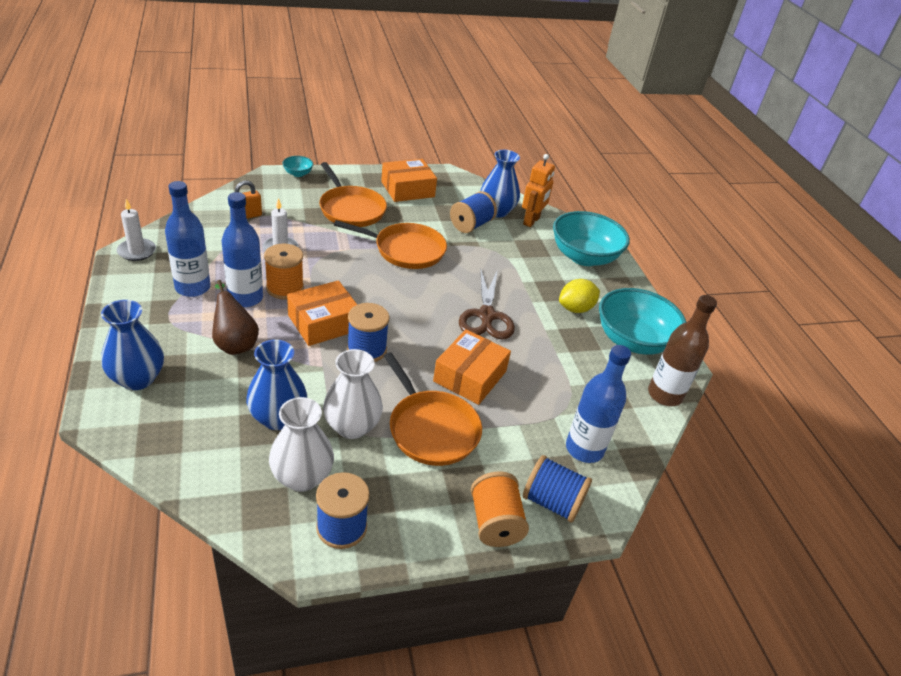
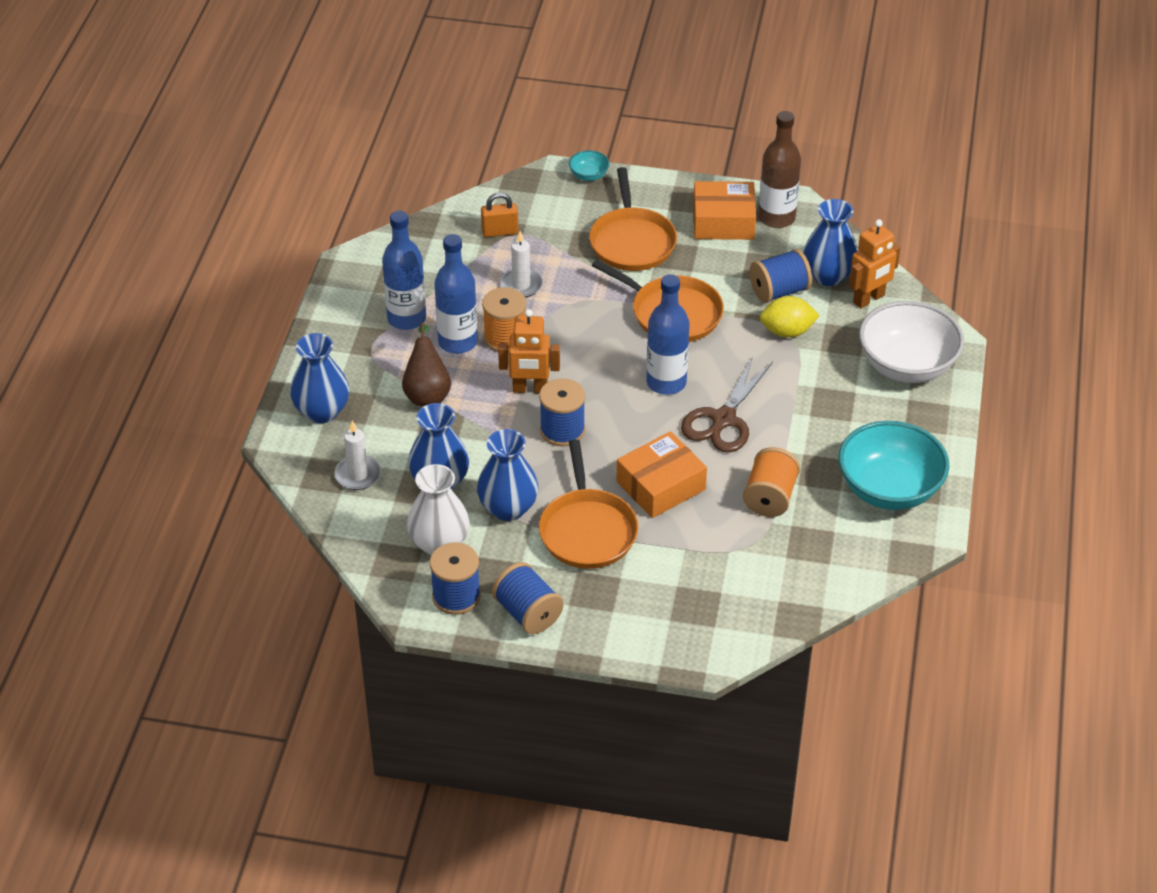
camera: 30 degrees right, 5 degrees up
white candle [117,199,156,261] -> white candle moved to [334,420,381,490]
orange box [287,280,357,346] -> orange robot [498,309,560,393]
white vase [323,349,383,439] -> blue vase [477,429,538,521]
orange spool [471,472,529,547] -> orange spool moved to [743,447,800,517]
blue spool [523,455,592,523] -> blue spool moved to [492,562,564,634]
turquoise bowl [553,211,630,266] -> white bowl [859,301,964,383]
yellow lemon [559,279,600,313] -> yellow lemon moved to [760,296,820,338]
blue bottle [566,345,631,463] -> blue bottle moved to [646,274,690,395]
brown bottle [648,295,717,406] -> brown bottle moved to [758,111,801,228]

